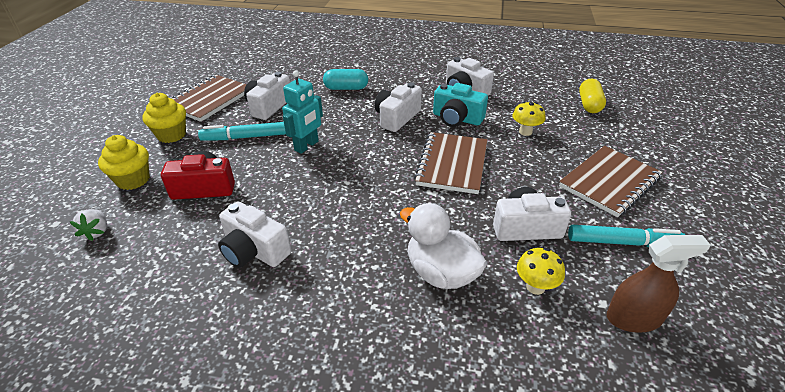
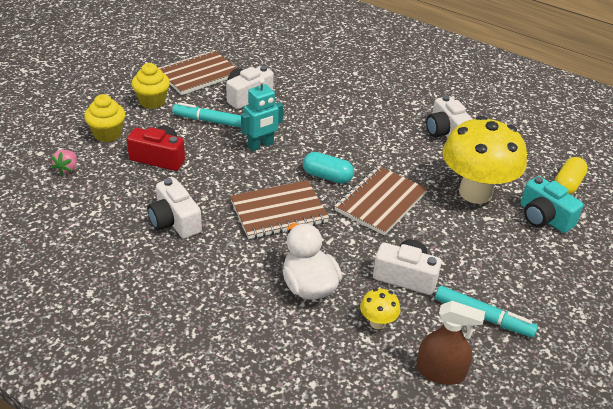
camera: 20 degrees right, 0 degrees up
white strawberry [70,209,107,241] -> pink strawberry [51,150,77,175]
turquoise capsule [323,69,368,90] -> turquoise capsule moved to [303,152,354,184]
white camera [375,83,422,132] -> none
turquoise camera [433,83,488,127] -> turquoise camera moved to [521,176,584,233]
yellow mushroom [512,102,546,136] -> yellow mushroom [442,116,527,204], size x2.44
brown notebook [559,146,663,217] -> brown notebook moved to [230,180,329,239]

